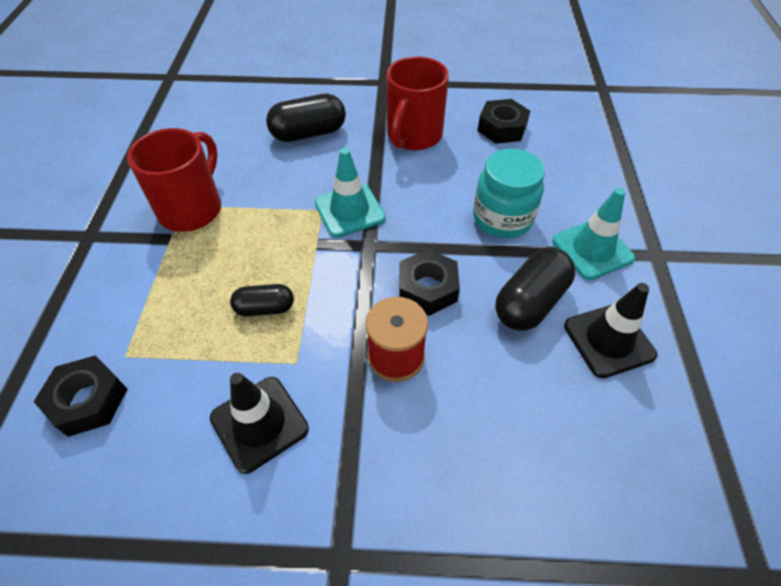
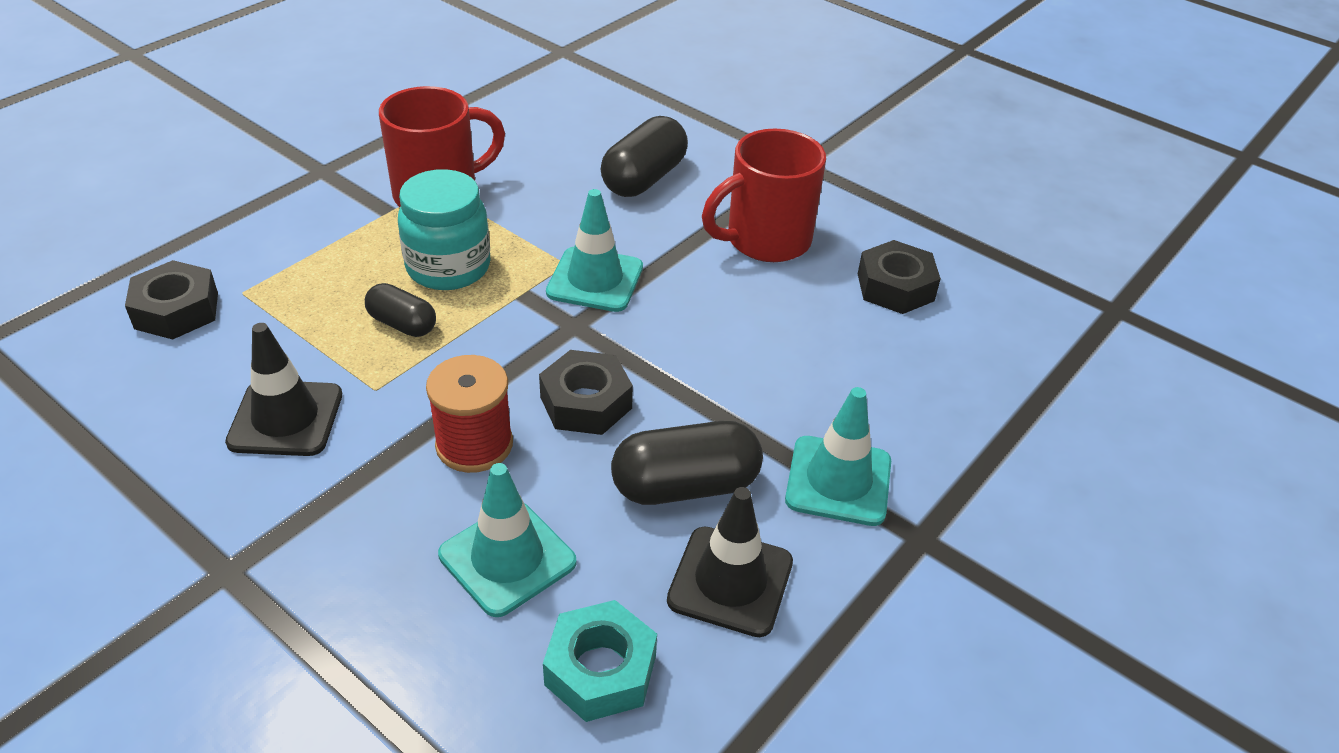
camera: 35 degrees right, 10 degrees down
black capsule [266,94,346,142] -> black capsule turned 75 degrees counterclockwise [601,116,688,197]
turquoise jar [473,149,545,238] -> turquoise jar moved to [398,169,490,290]
none -> turquoise traffic cone [438,463,576,617]
none -> turquoise nut [543,600,657,722]

